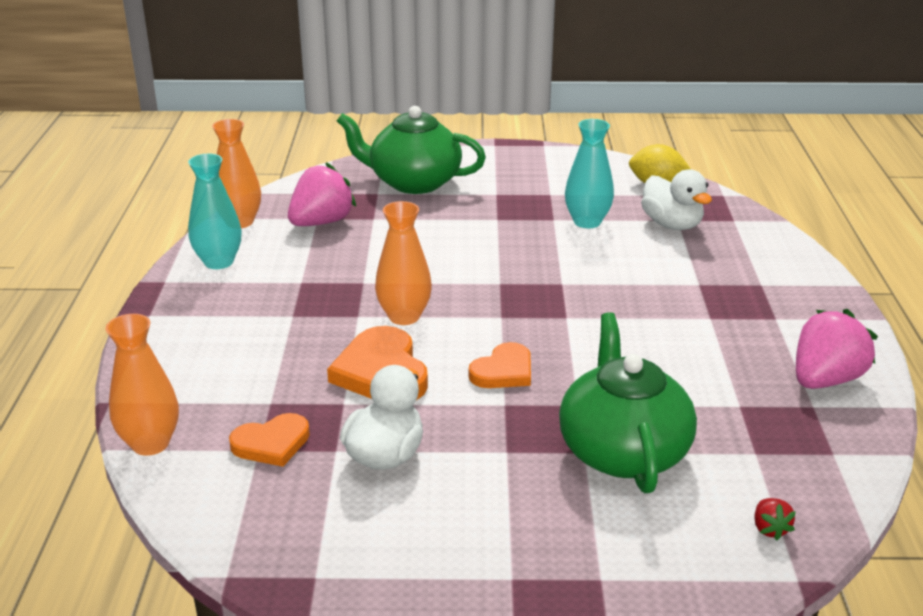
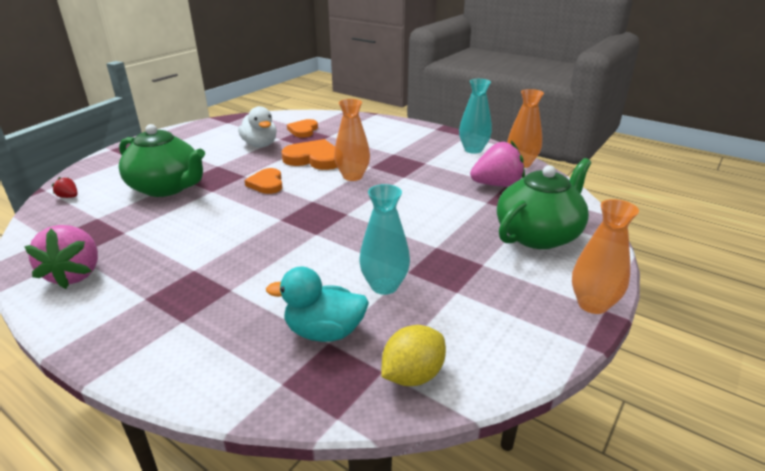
camera: 125 degrees right, 0 degrees up
orange vase [105,314,179,456] -> orange vase moved to [572,199,639,314]
pink strawberry [288,162,356,226] -> pink strawberry turned 90 degrees counterclockwise [470,141,525,187]
white duck [641,169,712,230] -> turquoise duck [266,267,369,342]

